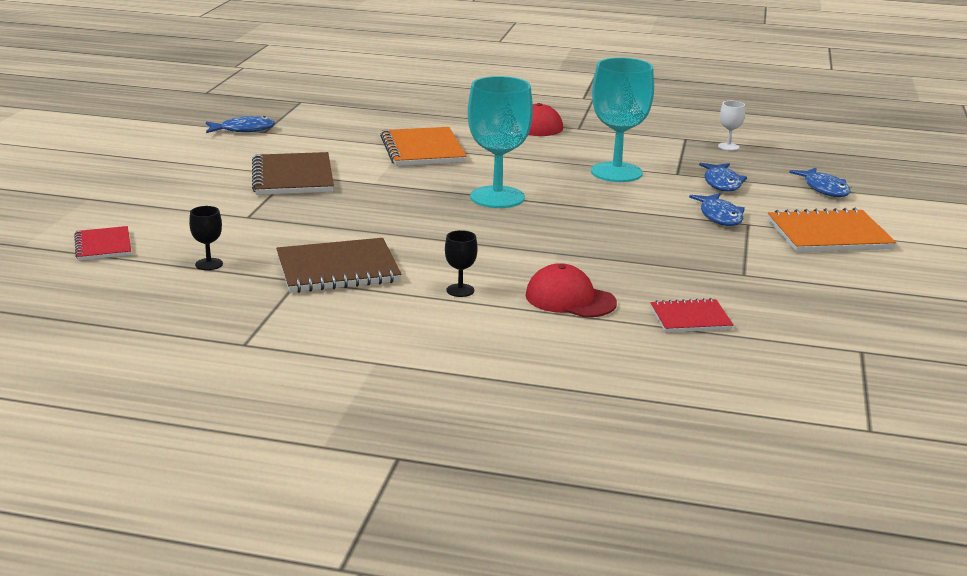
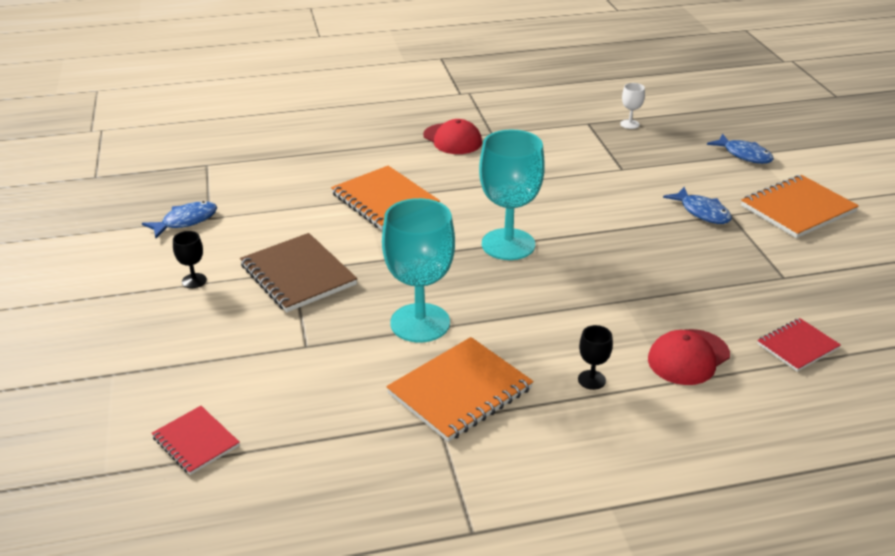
camera: 25 degrees left, 10 degrees up
black goblet [189,206,223,270] -> black goblet moved to [173,231,207,288]
brown notebook [276,238,402,293] -> orange notebook [386,337,534,442]
red cap [525,263,617,318] -> red cap turned 45 degrees counterclockwise [648,329,730,385]
turquoise goblet [591,58,654,182] -> turquoise goblet moved to [382,198,455,342]
blue fish [699,163,747,192] -> none

